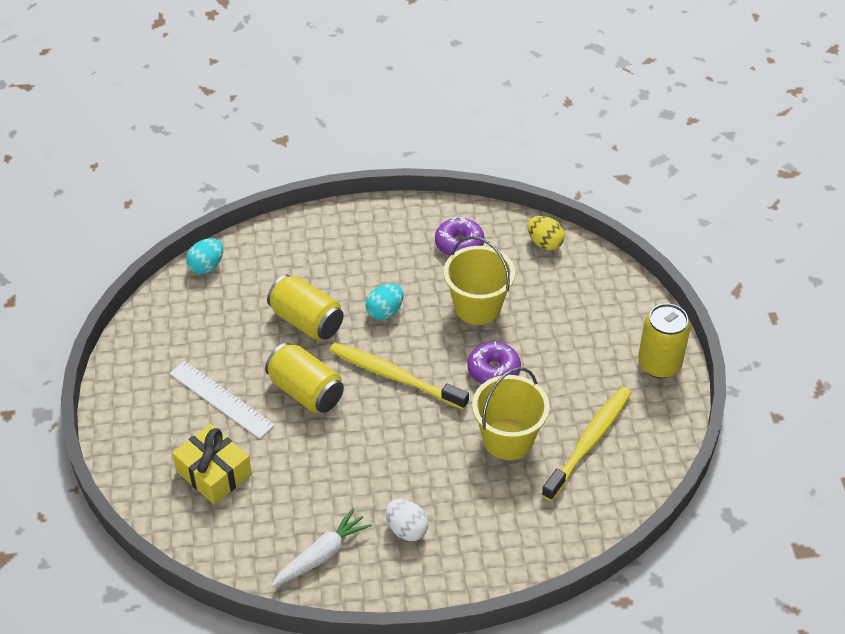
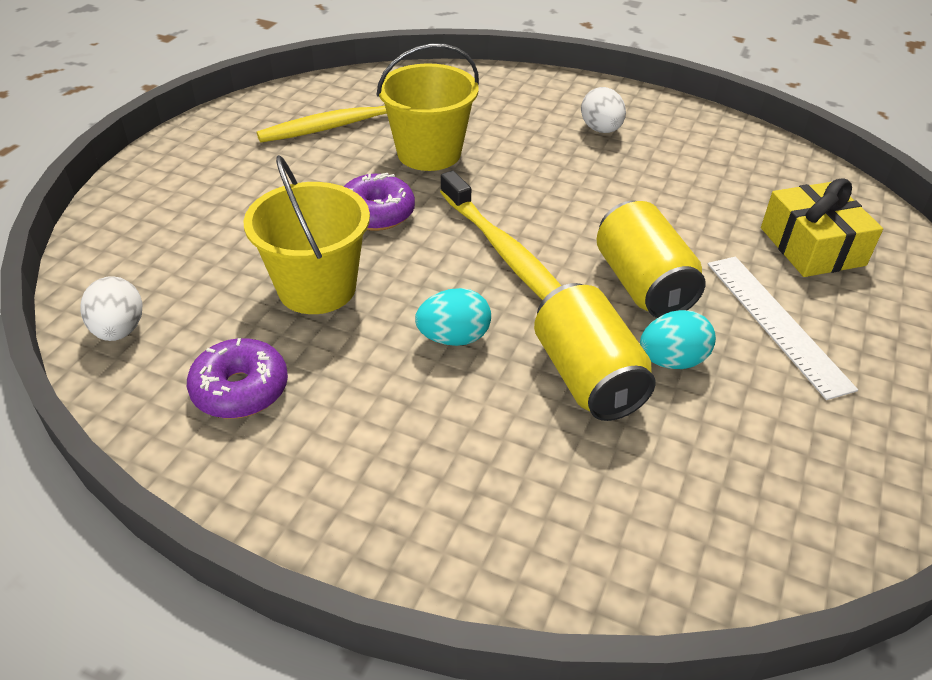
camera: 150 degrees left, 5 degrees down
turquoise egg [186,238,223,274] -> turquoise egg moved to [640,310,716,369]
white carrot [271,508,372,587] -> none
yellow egg [528,216,565,250] -> white egg [80,276,142,341]
yellow can [638,303,690,378] -> none

